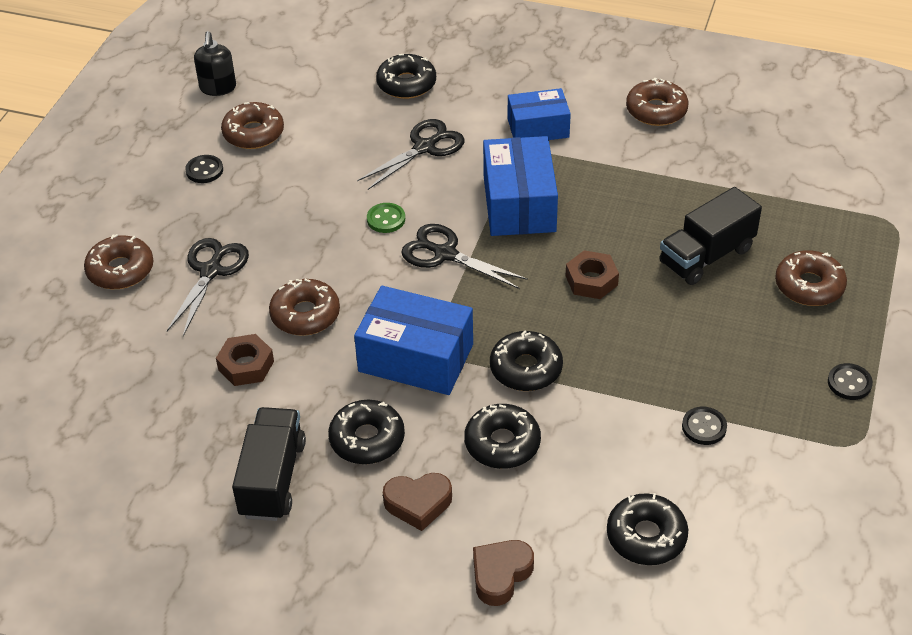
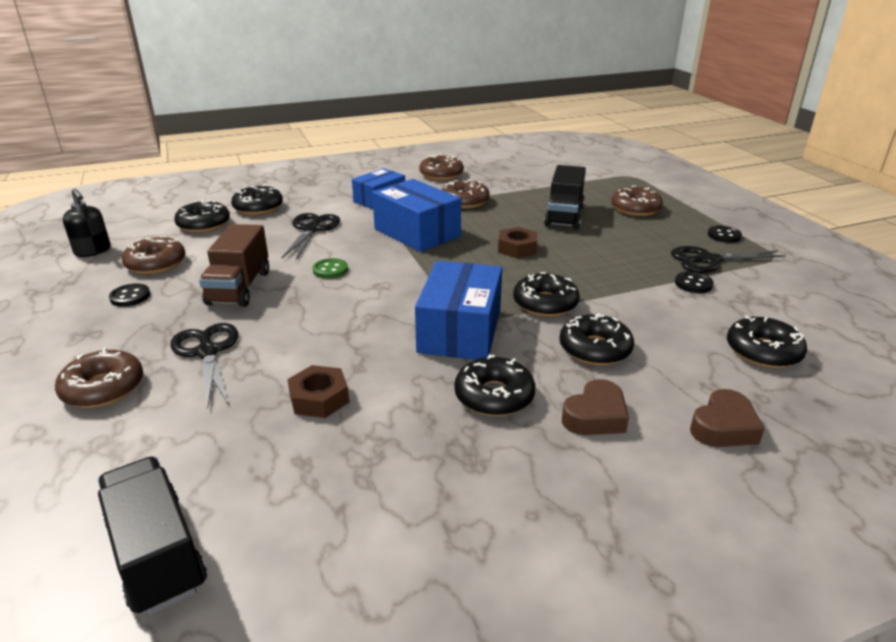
camera: 40 degrees left, 15 degrees down
black truck [232,407,306,521] -> black truck moved to [98,456,207,615]
brown donut [269,279,340,336] -> brown donut moved to [442,179,490,208]
blue box [354,286,473,395] -> blue box turned 60 degrees counterclockwise [415,261,502,360]
black scissors [401,224,528,289] -> black scissors moved to [671,246,786,273]
brown heart [473,540,534,606] -> brown heart turned 135 degrees counterclockwise [690,389,765,447]
none -> black donut [174,200,230,233]
none -> brown truck [199,224,269,307]

